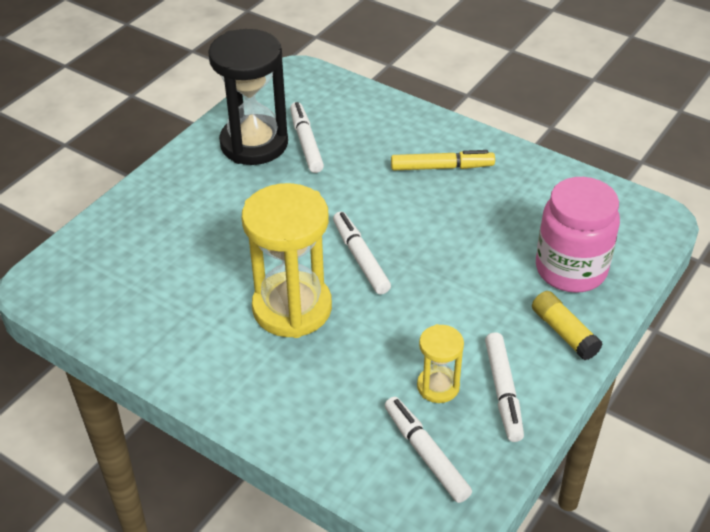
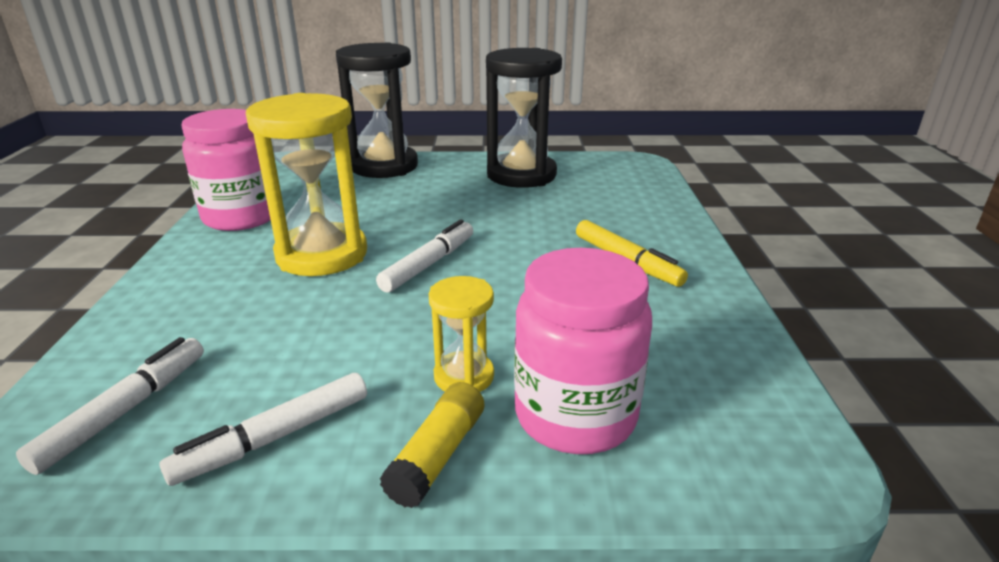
camera: 55 degrees right, 15 degrees down
white marker [290,102,324,173] -> none
yellow hourglass [417,324,464,403] -> yellow hourglass moved to [429,276,494,392]
none -> pink jar [181,109,271,231]
none -> black hourglass [336,43,418,178]

